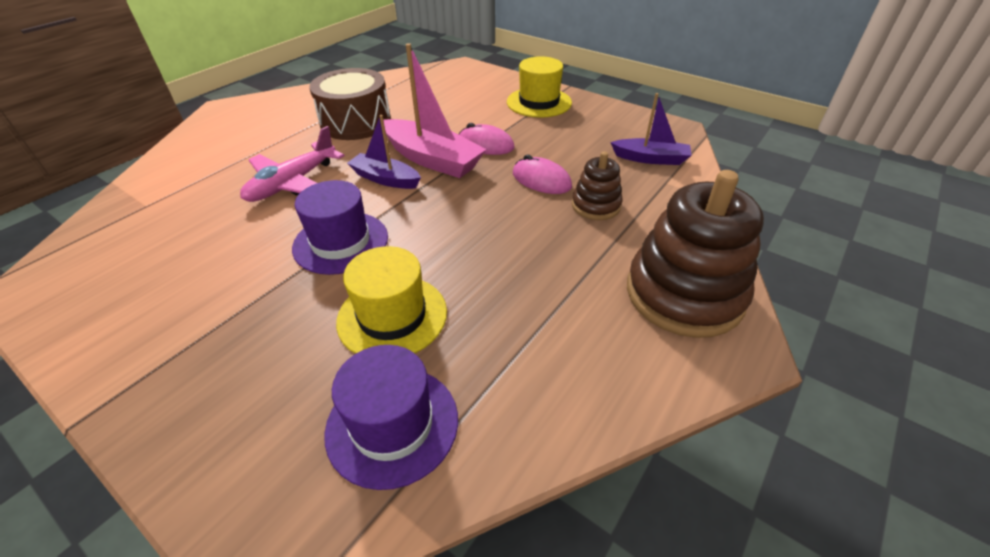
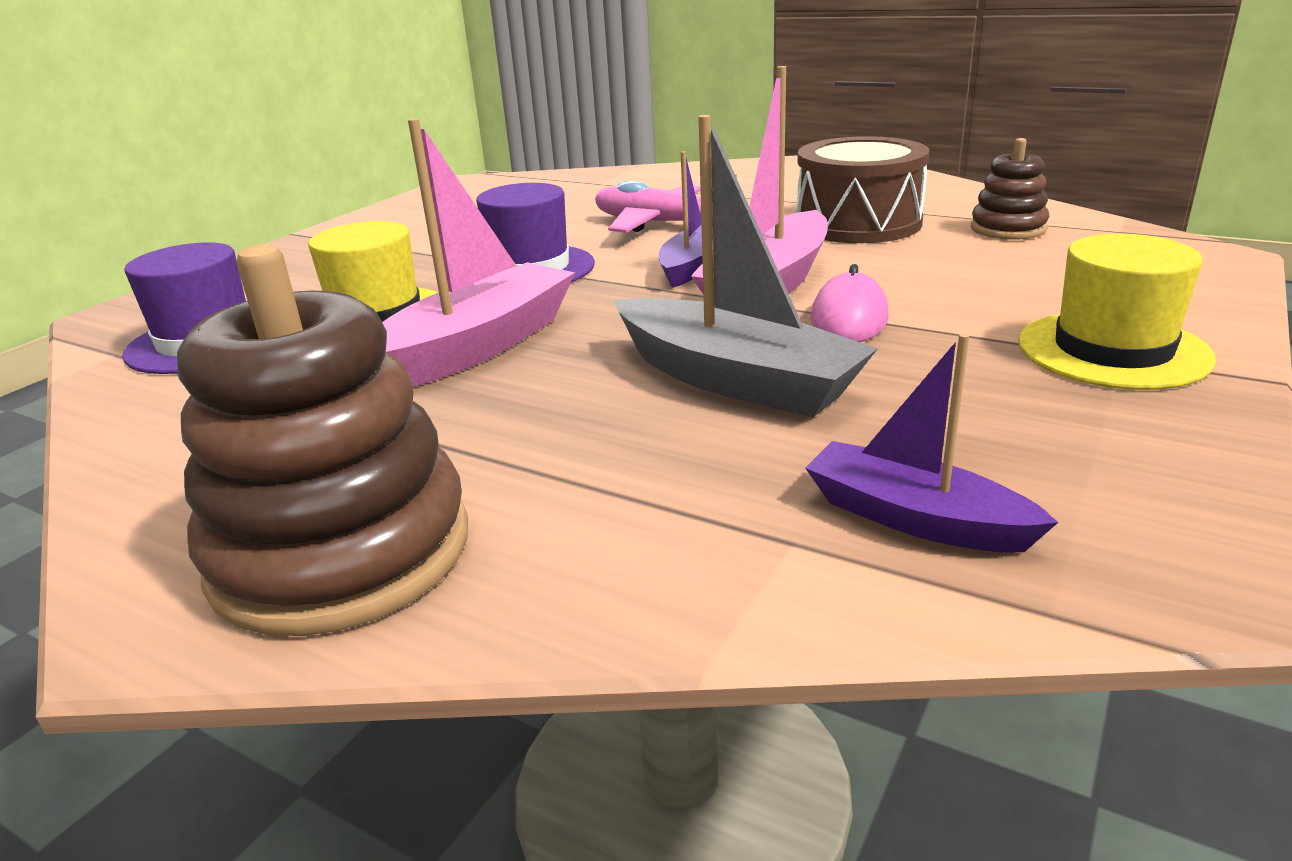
camera: 85 degrees right, 15 degrees down
pink mouse [513,155,572,194] -> grey boat [614,115,878,417]
brown stacking toy [572,151,622,220] -> brown stacking toy moved to [971,138,1049,240]
purple boat [610,93,692,165] -> purple boat turned 120 degrees clockwise [805,333,1059,553]
none -> pink boat [382,118,575,387]

